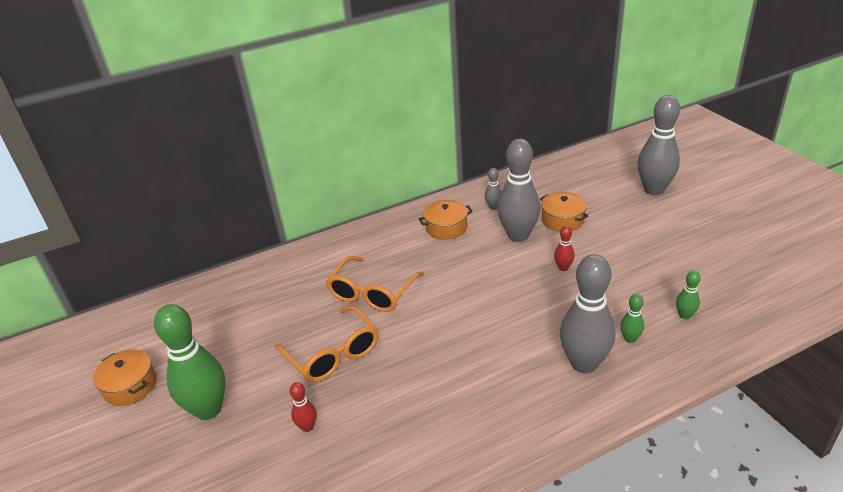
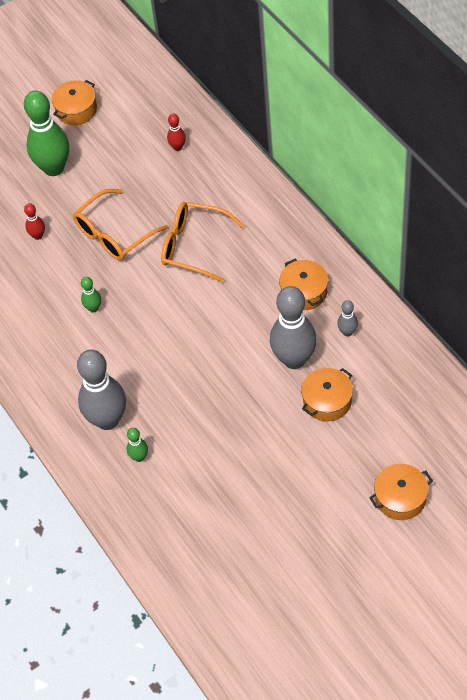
camera: 85 degrees right, 20 degrees up
red bowling pin [554,225,575,271] -> red bowling pin moved to [167,113,186,151]
grey bowling pin [637,95,680,195] -> orange pot [369,464,433,520]
green bowling pin [676,271,701,319] -> green bowling pin moved to [81,277,101,313]

